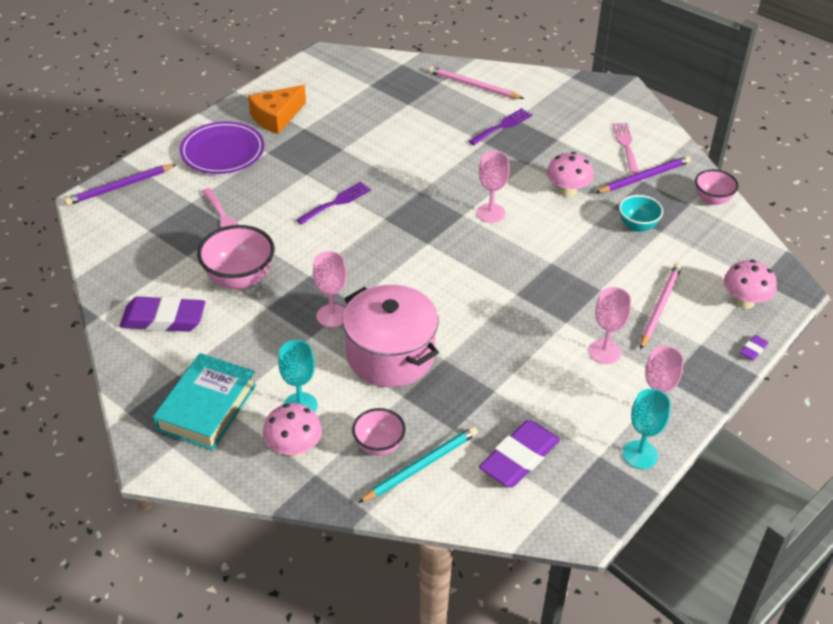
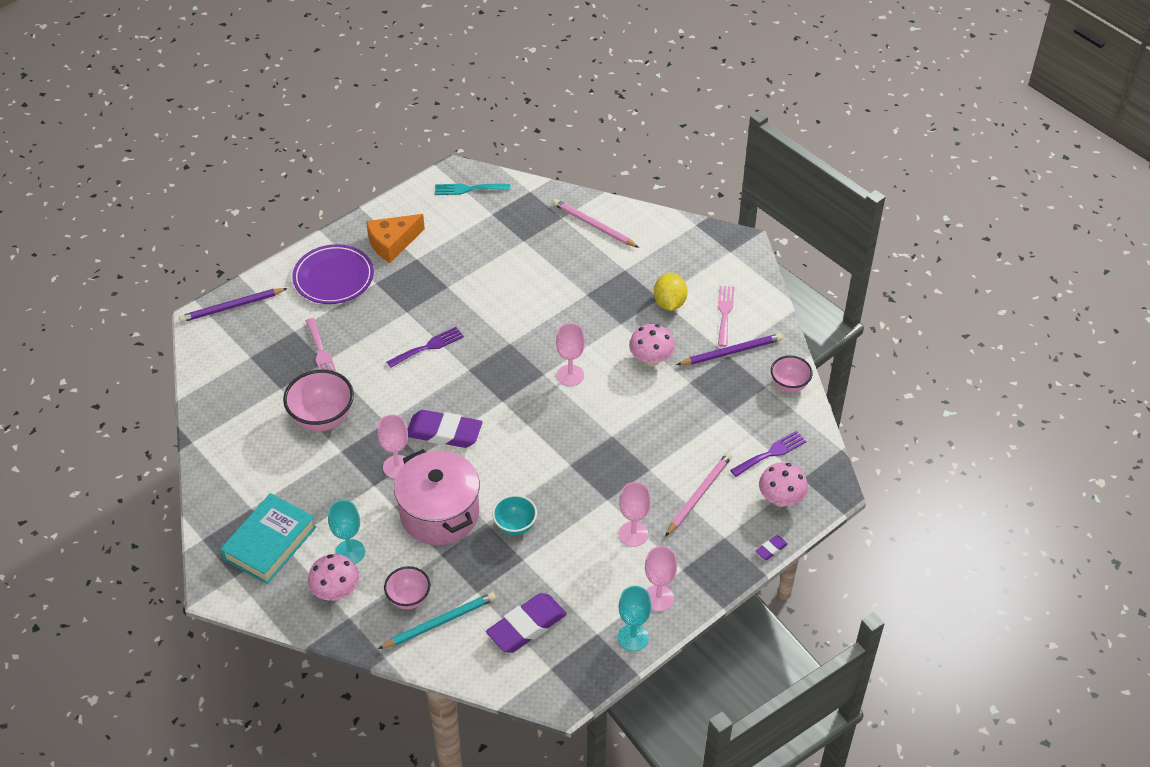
camera: 10 degrees right, 5 degrees up
purple eraser [120,296,206,332] -> purple eraser moved to [407,410,482,448]
purple fork [468,108,532,145] -> purple fork moved to [730,431,806,477]
turquoise bowl [619,195,663,232] -> turquoise bowl moved to [492,495,537,535]
none -> turquoise fork [435,184,510,195]
none -> yellow lemon [654,273,688,311]

